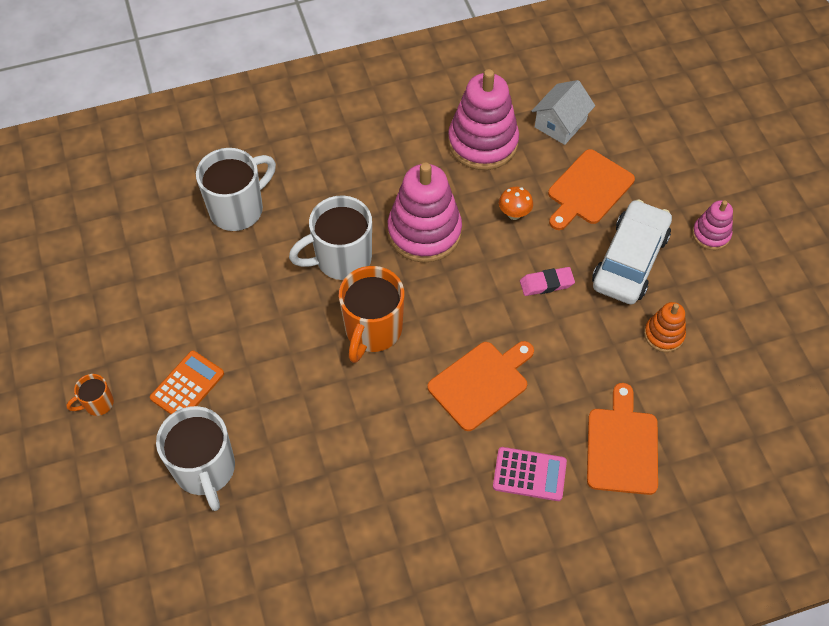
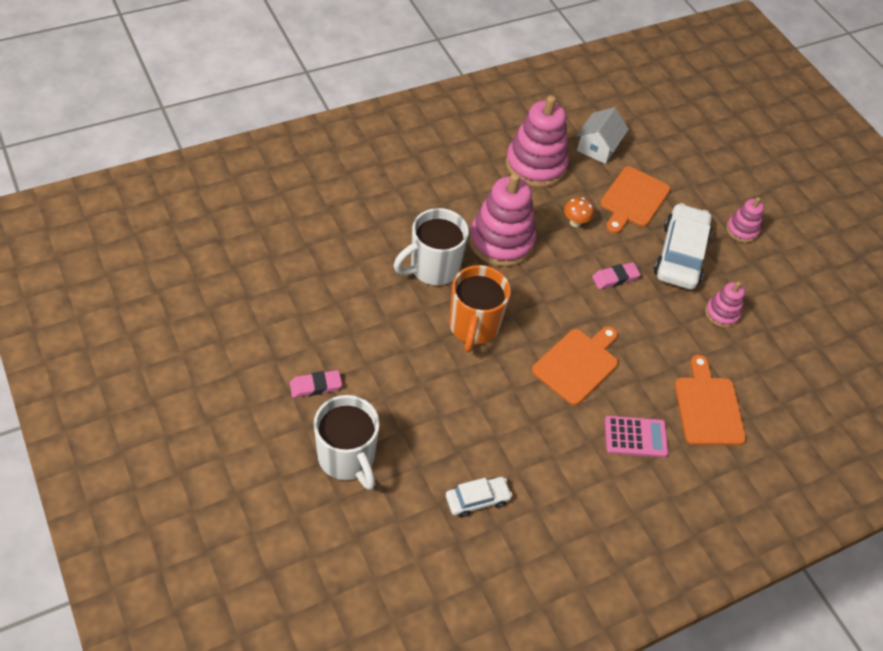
camera: 15 degrees left, 5 degrees down
orange mug [66,374,114,416] -> none
orange calculator [150,350,224,414] -> pink eraser [290,370,342,398]
white mug [196,148,276,231] -> none
orange stacking toy [644,302,686,352] -> pink stacking toy [705,282,745,328]
none -> white car [446,477,513,517]

